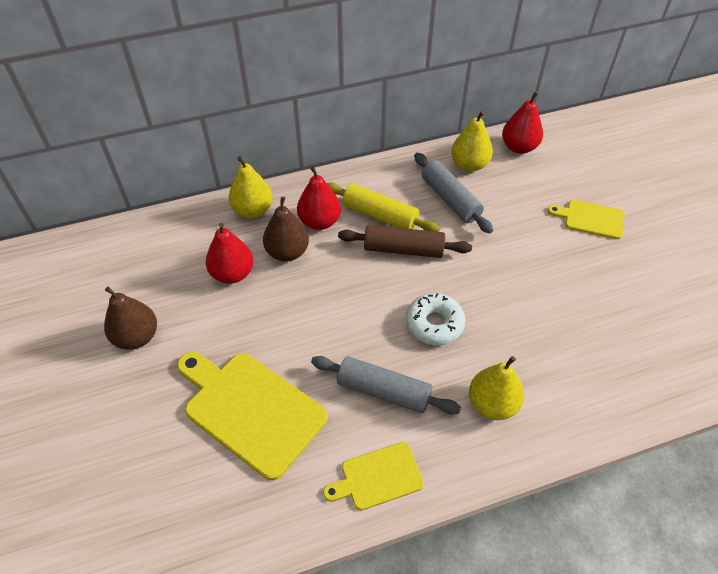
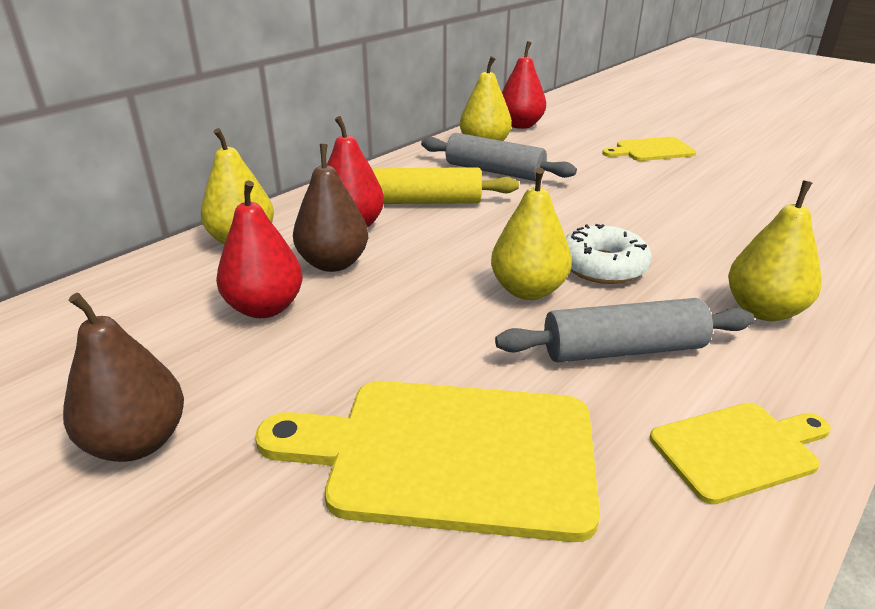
camera: 30 degrees left, 20 degrees down
yellow cutting board [323,442,424,510] -> yellow cutting board turned 150 degrees counterclockwise [650,403,831,505]
brown rolling pin [338,225,472,258] -> none
none -> yellow pear [491,167,572,300]

